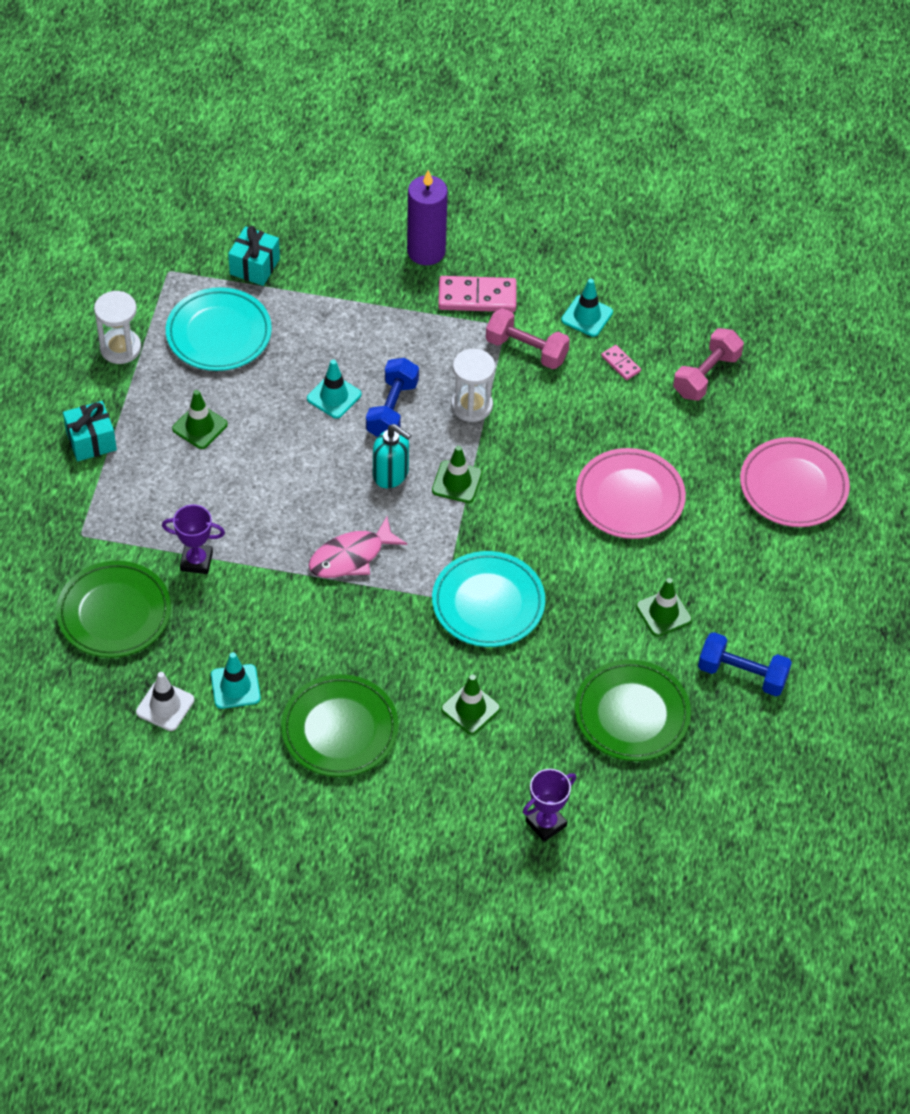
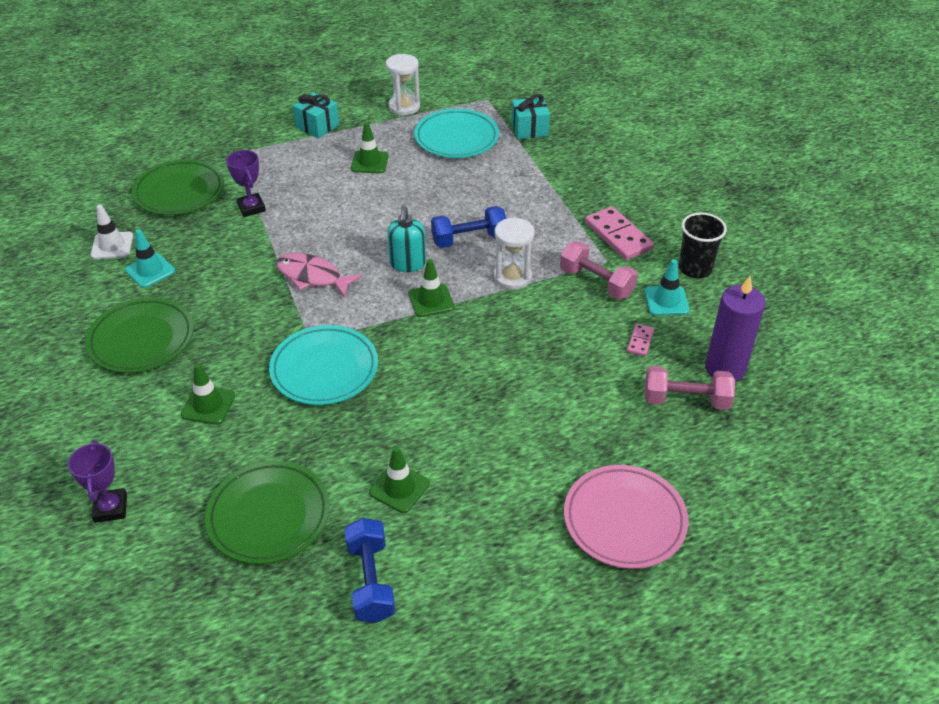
camera: 60 degrees right, 10 degrees down
turquoise traffic cone [307,359,361,419] -> none
purple candle [407,170,448,265] -> purple candle moved to [705,276,766,382]
pink dumbbell [486,308,570,369] -> pink dumbbell turned 45 degrees counterclockwise [560,241,638,300]
purple trophy [523,769,576,842] -> purple trophy turned 60 degrees clockwise [68,440,127,523]
pink plate [576,448,686,539] -> none
none -> black cup [679,213,727,278]

